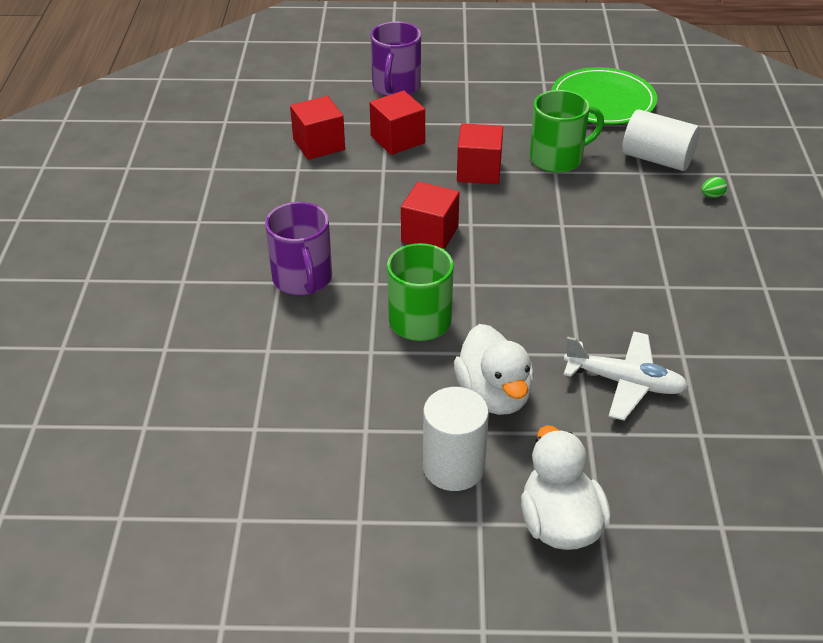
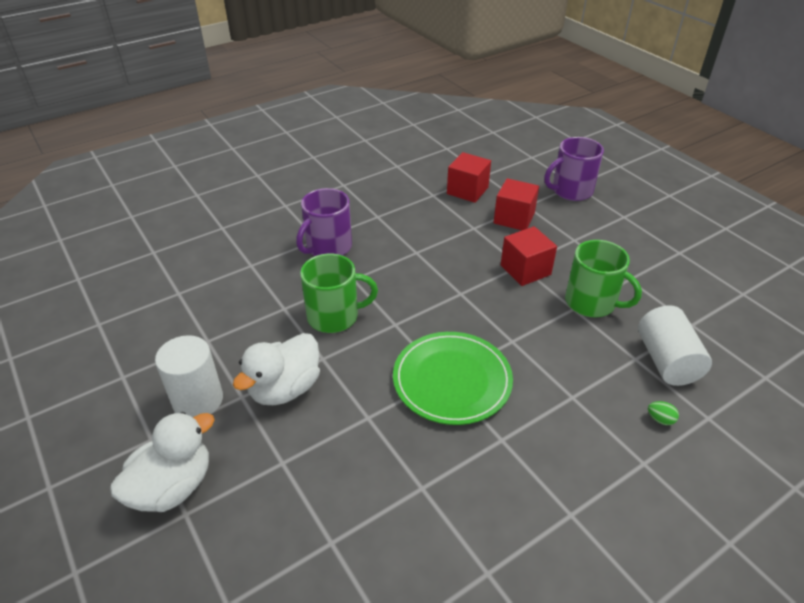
camera: 55 degrees right, 0 degrees up
red cube [401,182,460,249] -> none
green plate [552,67,657,125] -> green plate moved to [393,332,513,425]
white plane [564,331,688,421] -> none

